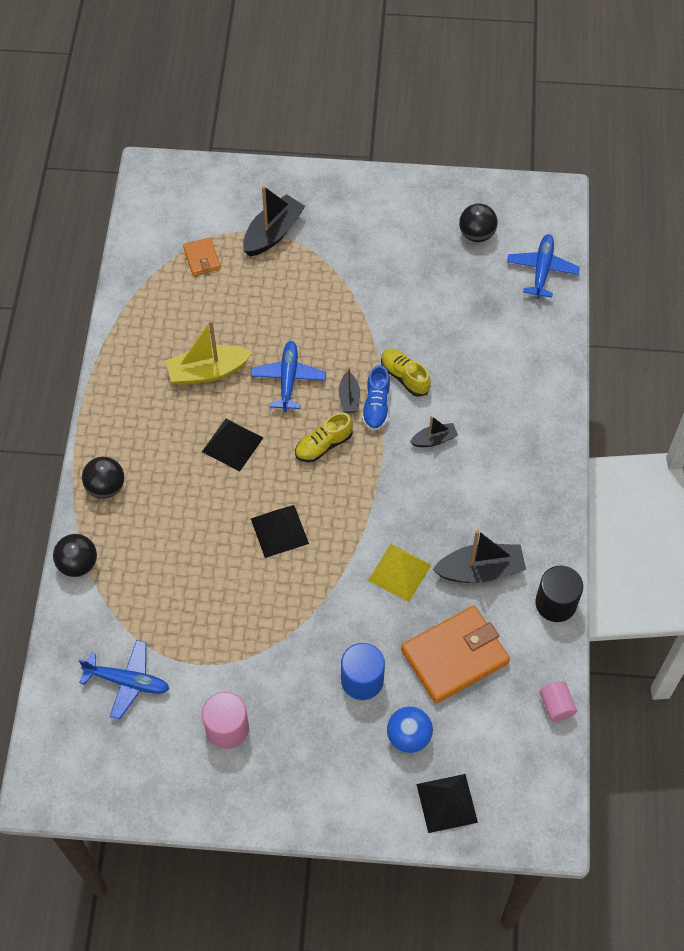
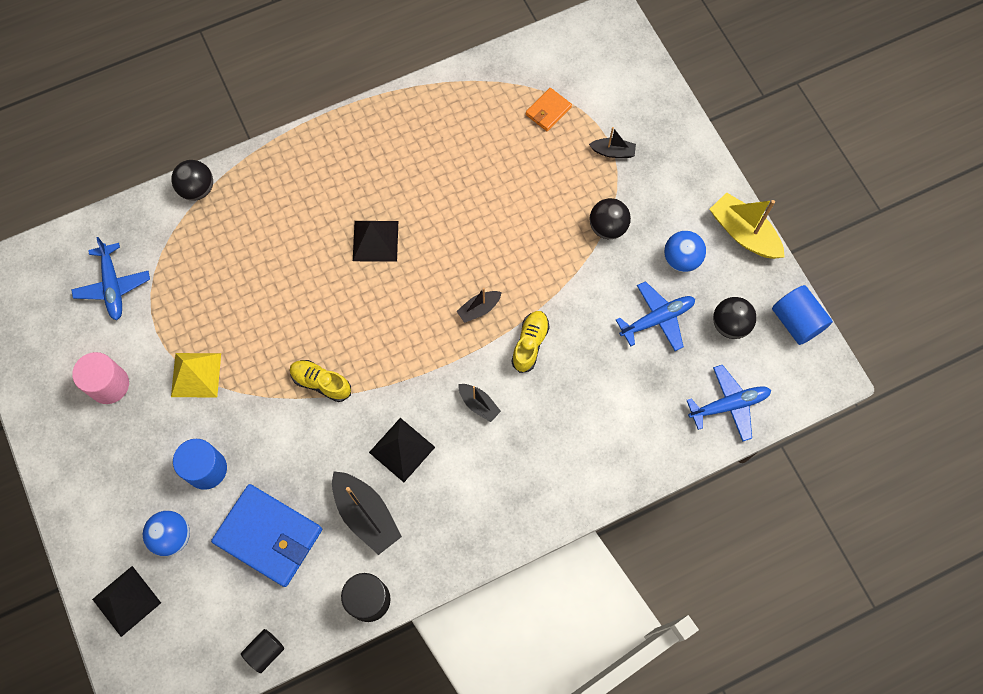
camera: 60 degrees right, 10 degrees up
black ball [82,457,124,499] -> black ball moved to [590,198,631,239]
yellow boat [166,320,252,385] -> yellow boat moved to [710,192,785,259]
black boat [243,186,305,257] -> black boat [589,127,636,158], size x0.55
blue plane [250,341,326,412] -> blue plane moved to [616,281,695,351]
black pyramid [251,505,309,558] -> black pyramid moved to [369,418,435,482]
yellow shoe [295,413,353,462] -> yellow shoe moved to [290,360,351,402]
blue shoe [362,365,390,431] -> none
yellow pyramid [368,544,431,602] -> yellow pyramid moved to [171,353,221,397]
orange wallet [401,606,510,704] -> blue wallet [211,484,322,587]
pink cylinder [540,681,577,722] -> black cylinder [241,629,284,673]
none -> blue ball [664,231,706,272]
none -> blue cylinder [772,285,833,345]

